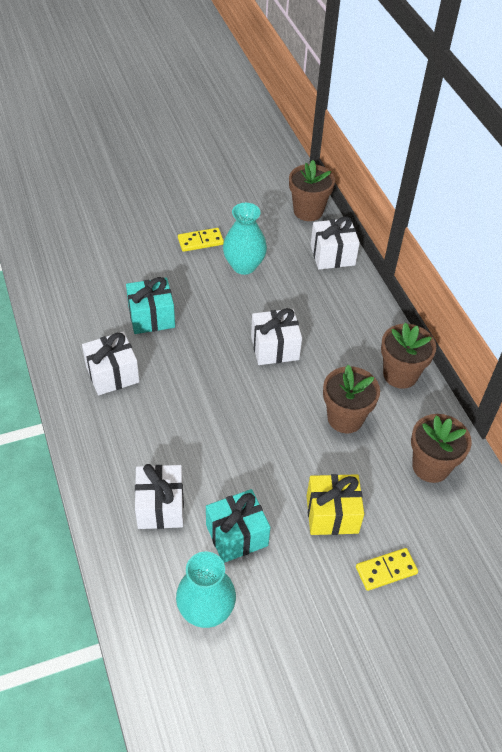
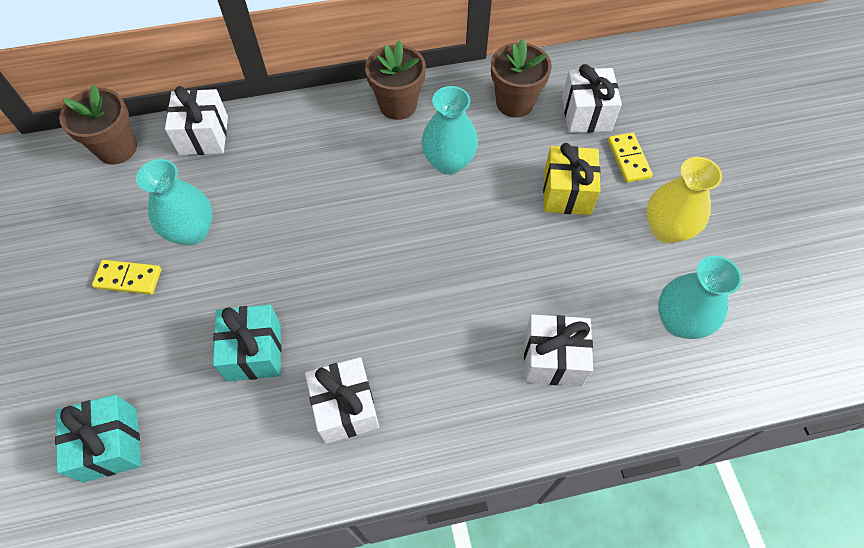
camera: 80 degrees left, 10 degrees up
yellow domino [178,228,224,252] -> yellow domino turned 75 degrees counterclockwise [92,260,161,295]
turquoise gift [206,489,270,563] -> turquoise gift moved to [55,395,141,482]
white gift [251,308,302,365] -> white gift moved to [562,64,622,133]
brown flower pot [323,365,380,433] -> turquoise vase [421,86,478,175]
none -> yellow vase [647,157,722,243]

